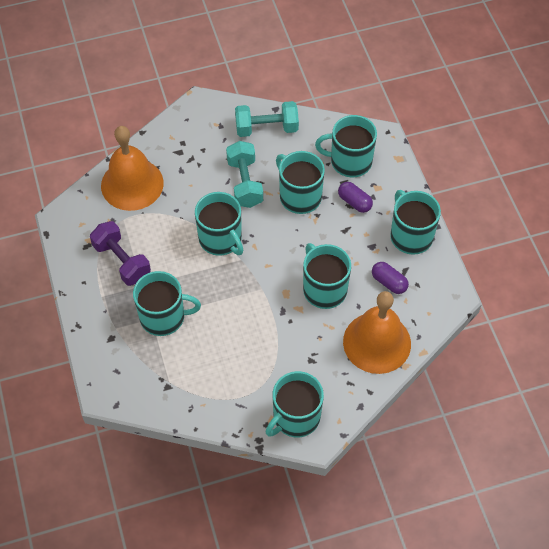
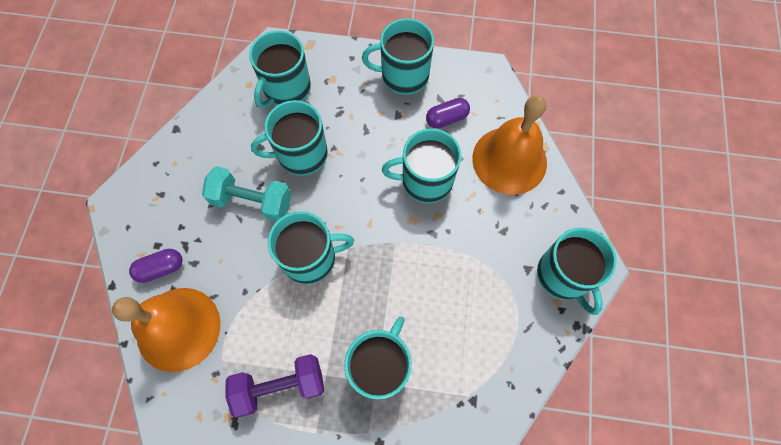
camera: 65 degrees left, 10 degrees up
turquoise dumbbell [235,101,299,137] -> none
purple capsule [338,182,373,213] -> purple capsule moved to [129,249,182,283]

